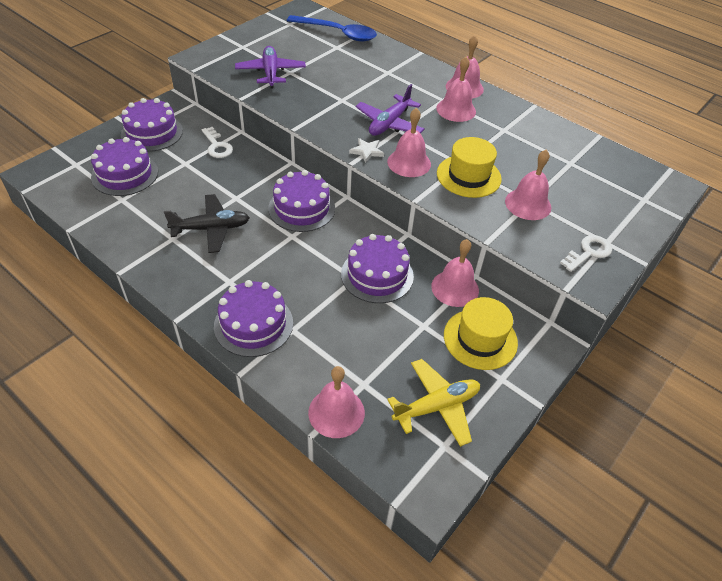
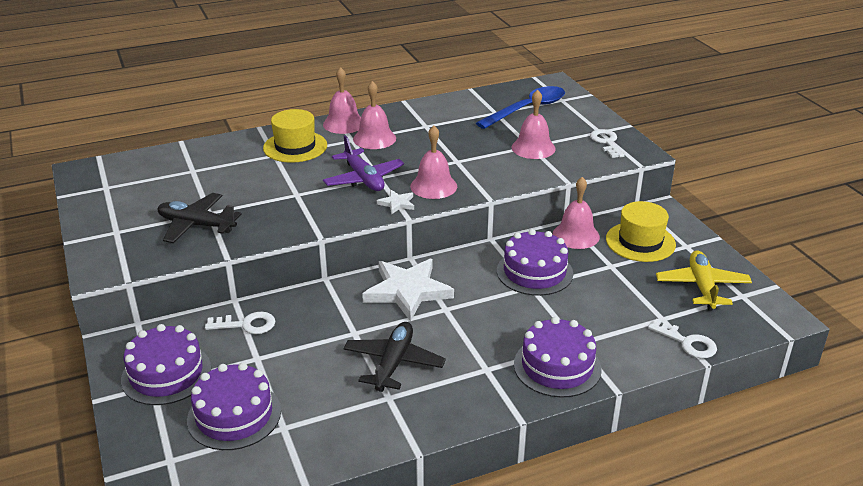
camera: 60 degrees left, 15 degrees down
purple plane [235,46,306,88] -> black plane [158,193,242,243]
purple cake [268,170,335,232] -> white star [362,259,454,322]
blue spoon [287,15,377,42] -> blue spoon moved to [476,86,565,129]
pink bell [308,366,365,438] -> white key [648,319,717,358]
yellow hat [437,137,502,198] -> yellow hat moved to [263,109,327,163]

